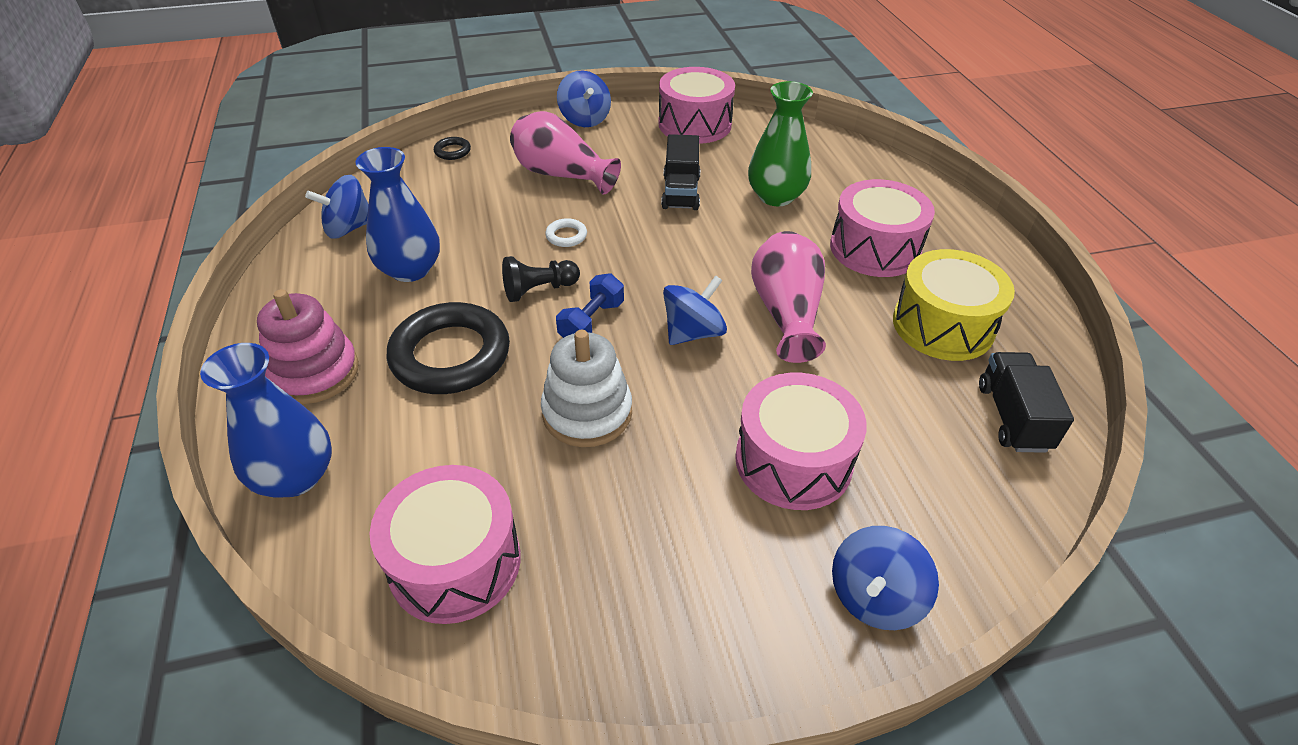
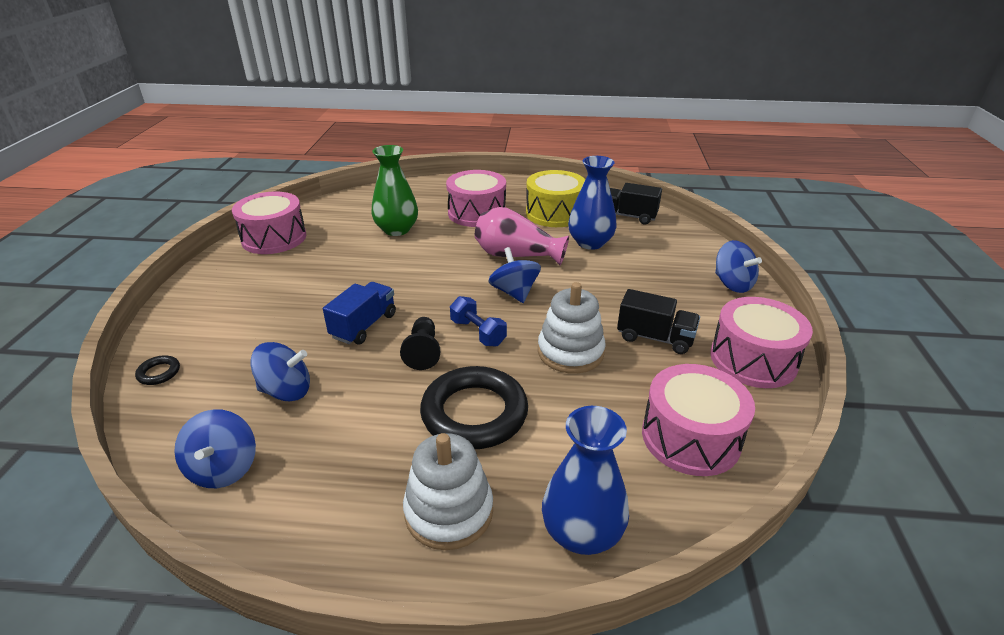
camera: 70 degrees left, 10 degrees down
pink stacking toy [257,289,359,404] -> white stacking toy [403,433,493,550]
blue vase [356,147,440,282] -> blue vase moved to [568,156,617,250]
pink vase [510,111,621,195] -> none
white ring [545,218,587,247] -> blue truck [323,282,396,345]
blue spinning top [557,71,611,127] -> blue spinning top moved to [250,342,310,402]
black truck [661,134,701,210] -> black truck moved to [617,289,700,354]
pink drum [735,373,867,510] -> pink drum moved to [710,297,813,388]

